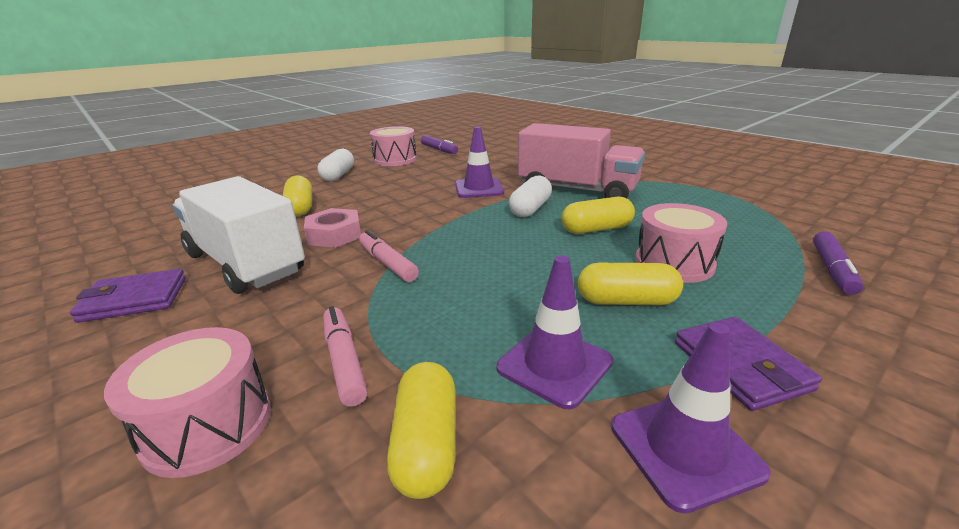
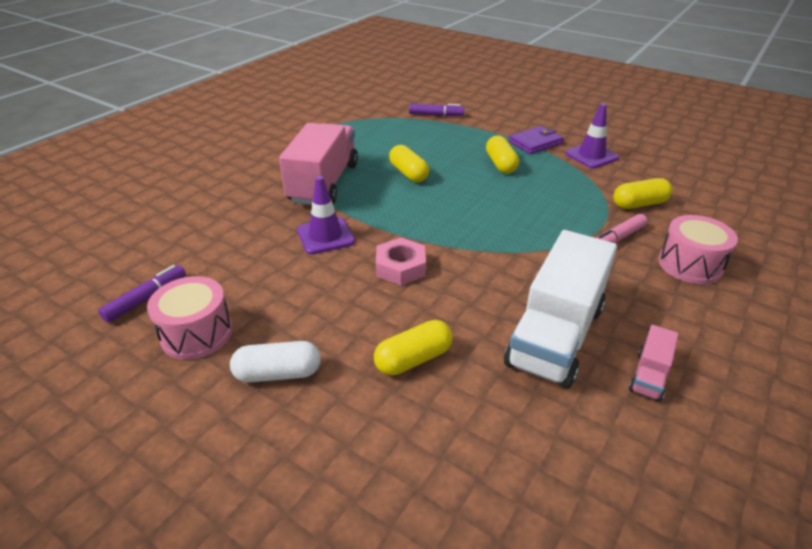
camera: 105 degrees left, 10 degrees up
purple wallet [70,269,186,323] -> pink truck [629,325,679,402]
pink nut [304,208,361,248] -> pink nut moved to [376,238,426,285]
pink marker [359,230,419,282] -> none
purple traffic cone [496,256,613,409] -> none
white capsule [509,176,552,217] -> none
pink drum [635,203,727,283] -> none

